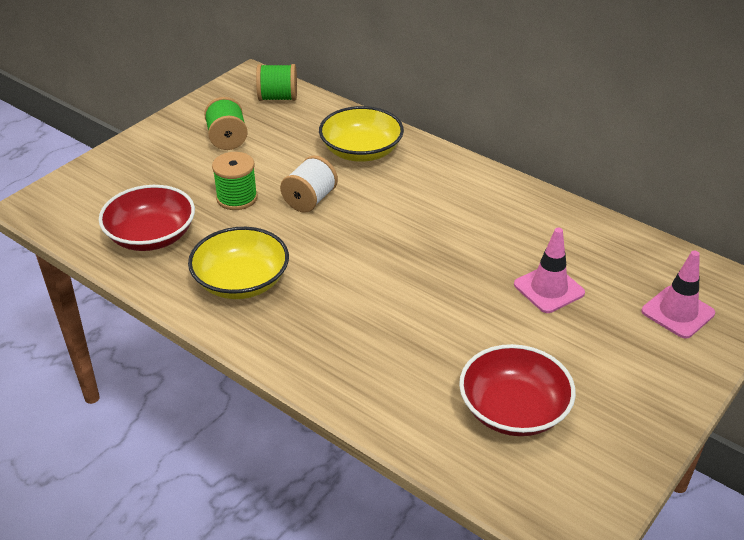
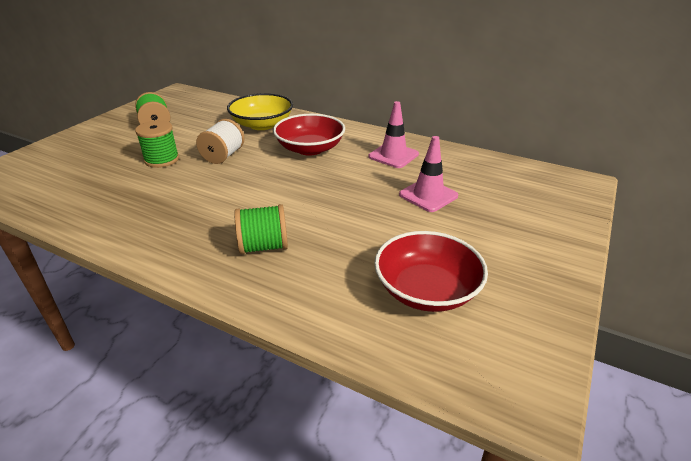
camera: 10 degrees left, 5 degrees down
red bowl [99,185,195,251] -> red bowl moved to [273,114,345,156]
yellow bowl [188,227,289,299] -> none
green spool [256,64,297,101] -> green spool moved to [234,204,288,254]
pink traffic cone [642,251,715,339] -> pink traffic cone moved to [368,101,419,168]

